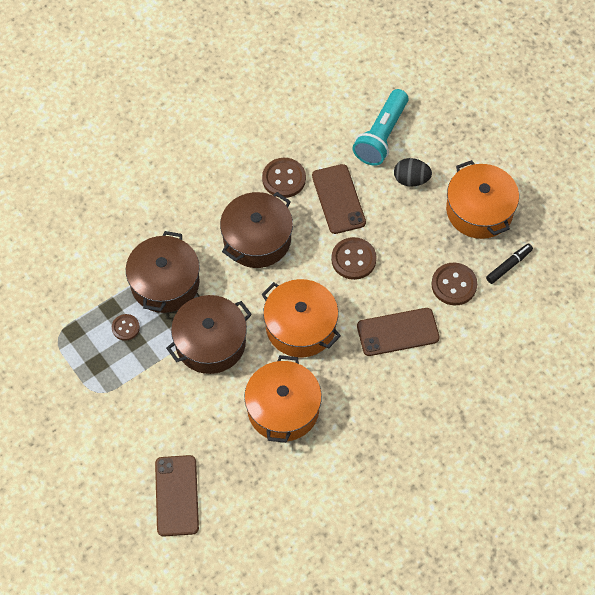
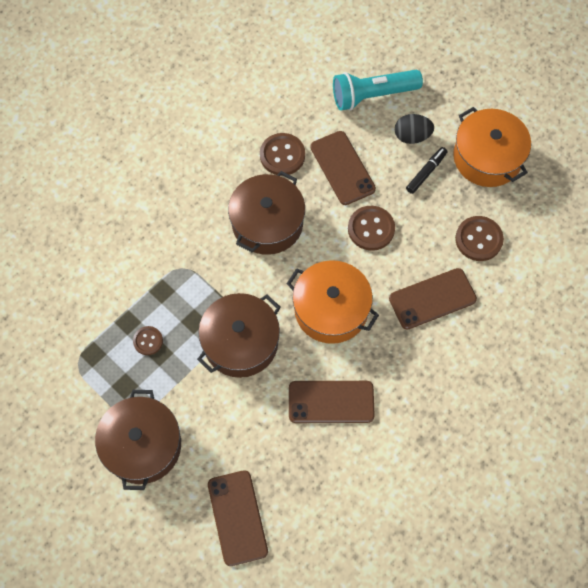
camera: 10 degrees left, 5 degrees up
brown pot [126,231,200,313] -> brown pot moved to [95,390,181,490]
orange pot [244,355,322,443] -> brown phone [289,381,375,423]
turquoise flashlight [353,89,408,166] -> turquoise flashlight turned 60 degrees clockwise [333,70,423,111]
black marker [486,244,533,284] -> black marker moved to [406,147,447,194]

